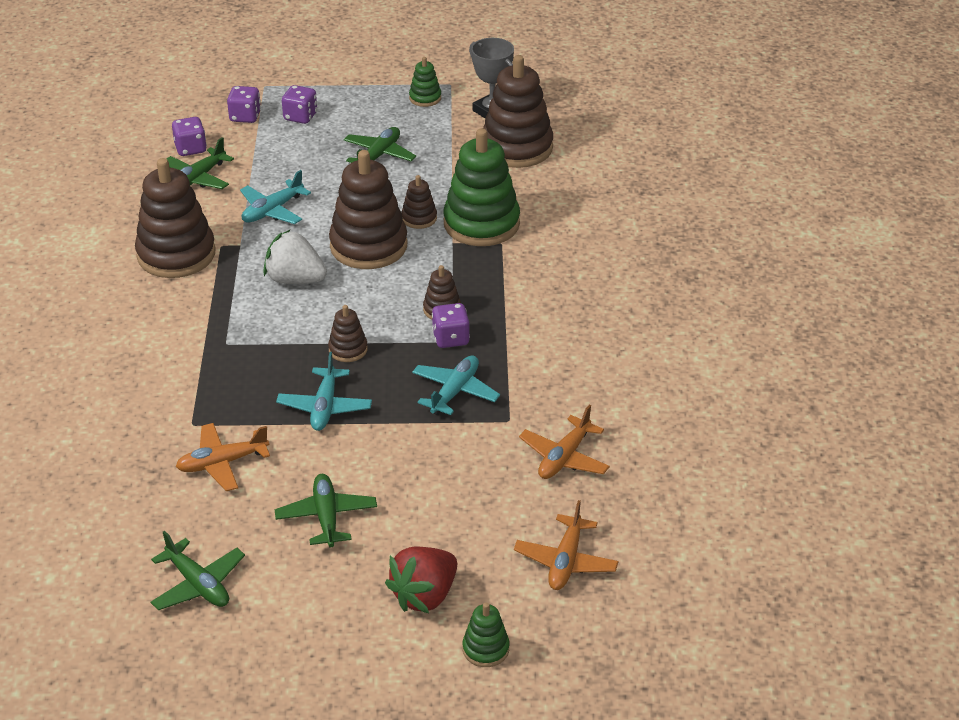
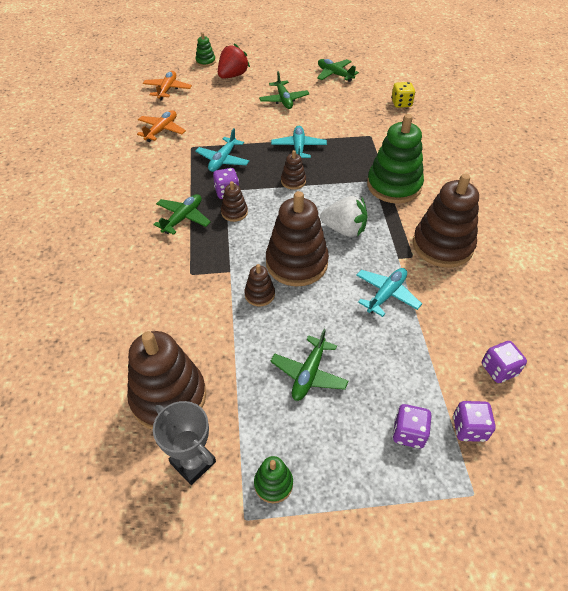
camera: 175 degrees right, 10 degrees up
green plane [167,137,234,189] -> green plane moved to [153,194,211,235]
orange plane [176,423,270,491] -> none
green stacking toy [443,128,520,246] -> green stacking toy moved to [367,114,424,203]
none -> yellow dice [391,82,415,108]

